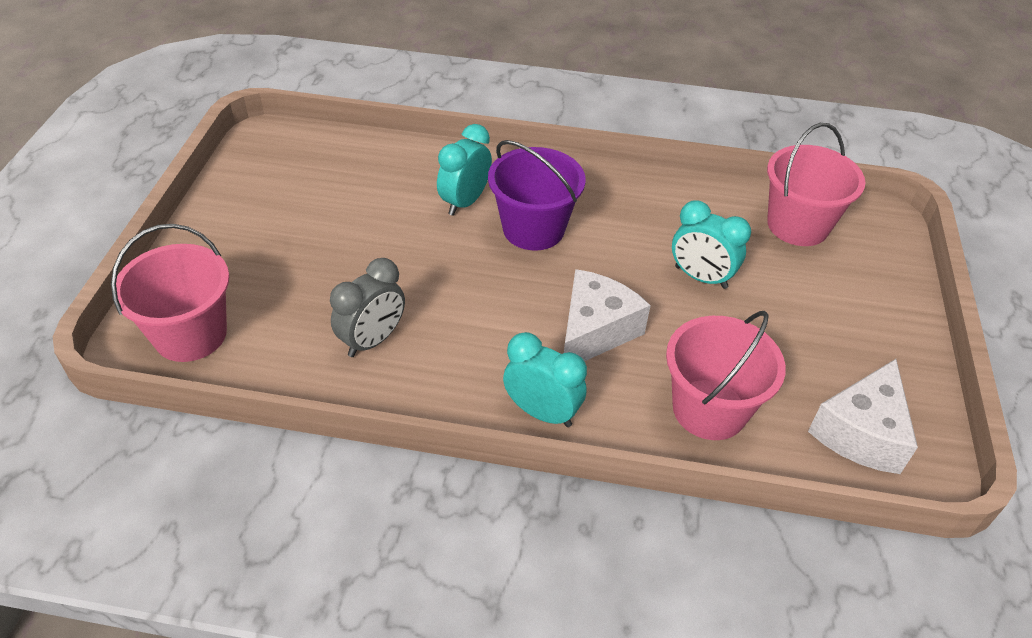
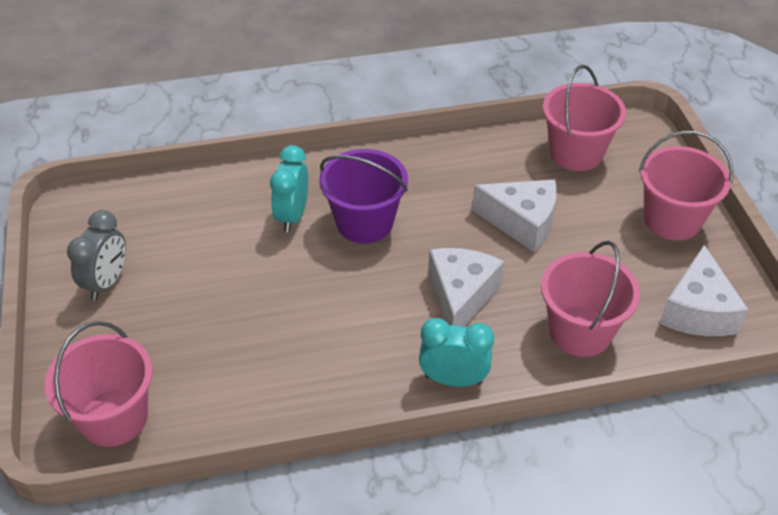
camera: 20 degrees left, 0 degrees up
grey clock [330,258,405,357] -> grey clock moved to [67,210,126,301]
turquoise clock [672,200,751,289] -> white cheese [472,179,557,252]
none -> pink bucket [639,131,733,240]

